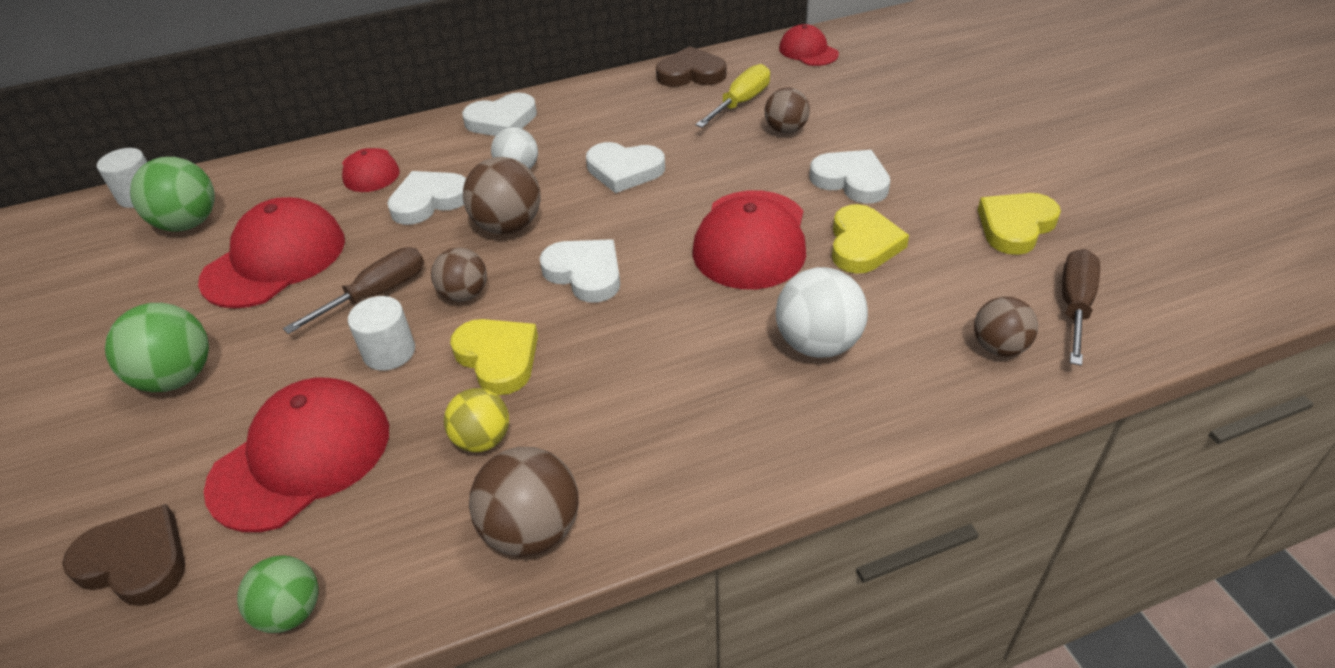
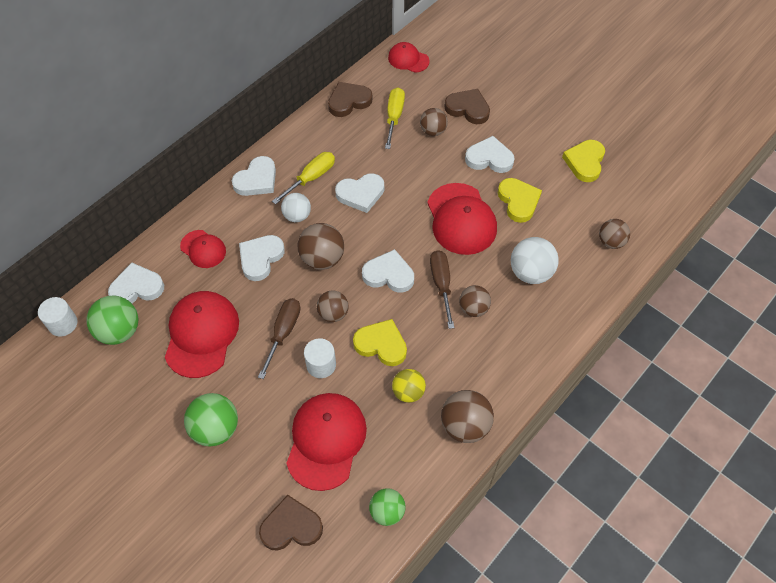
camera: 30 degrees left, 15 degrees up
brown screwdriver [1062,249,1100,366] -> brown screwdriver moved to [430,250,454,329]
none -> white heart [108,262,164,303]
none -> yellow screwdriver [272,152,335,205]
none -> brown heart [444,89,490,124]
none -> brown ball [459,285,491,317]

